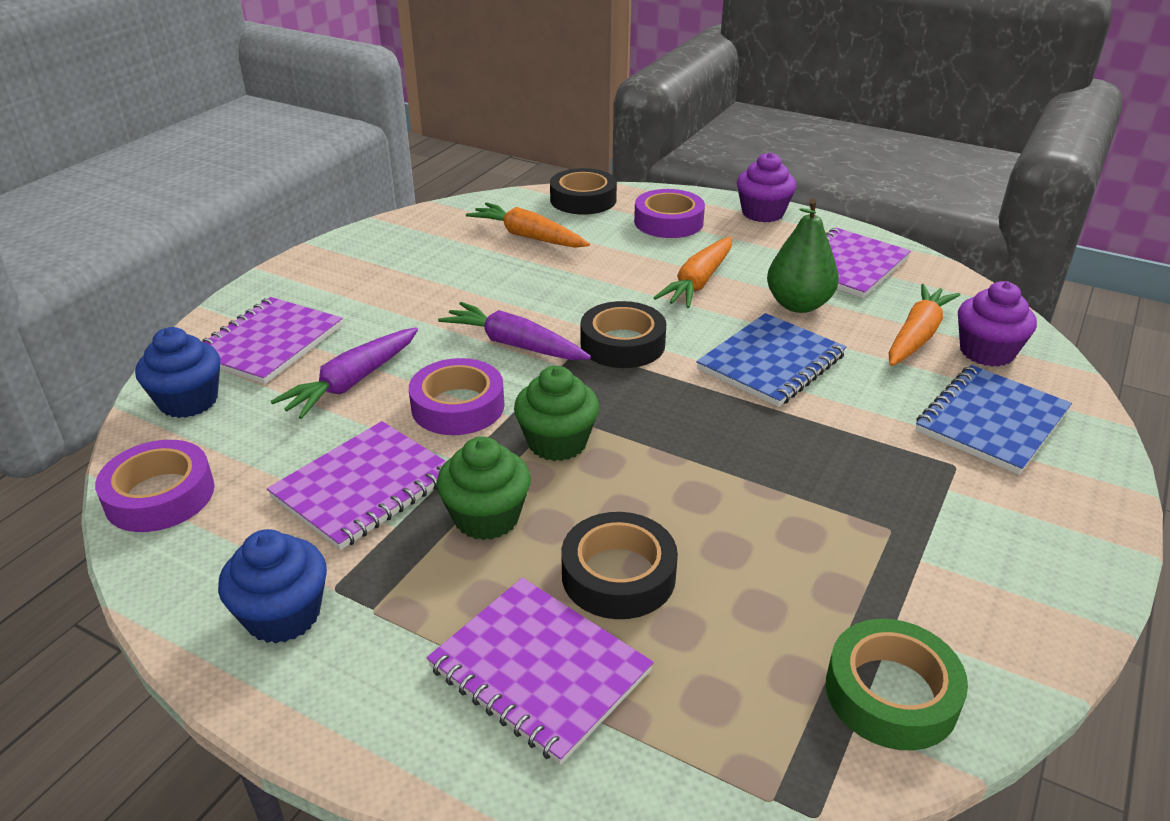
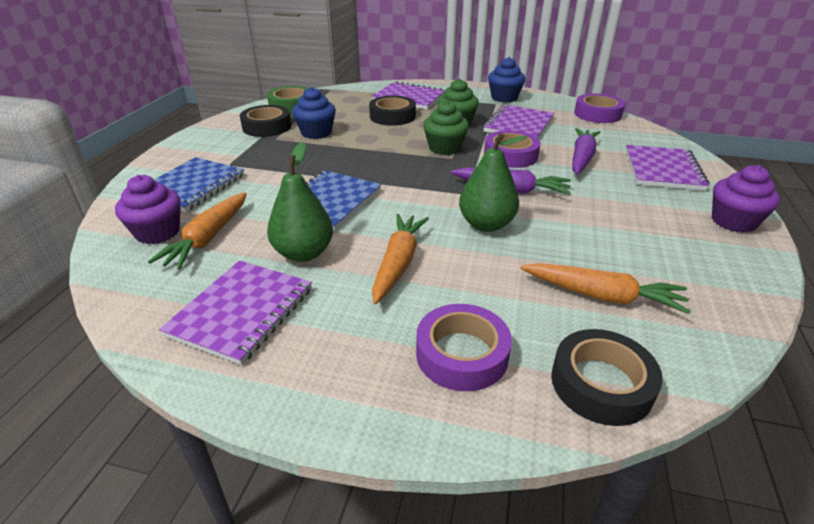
camera: 165 degrees right, 0 degrees up
blue cupcake [135,327,220,418] -> blue cupcake moved to [292,87,336,139]
black tape [581,301,666,368] -> black tape moved to [240,105,291,137]
purple cupcake [737,152,796,223] -> purple cupcake moved to [712,165,780,233]
none -> green pear [459,133,527,232]

